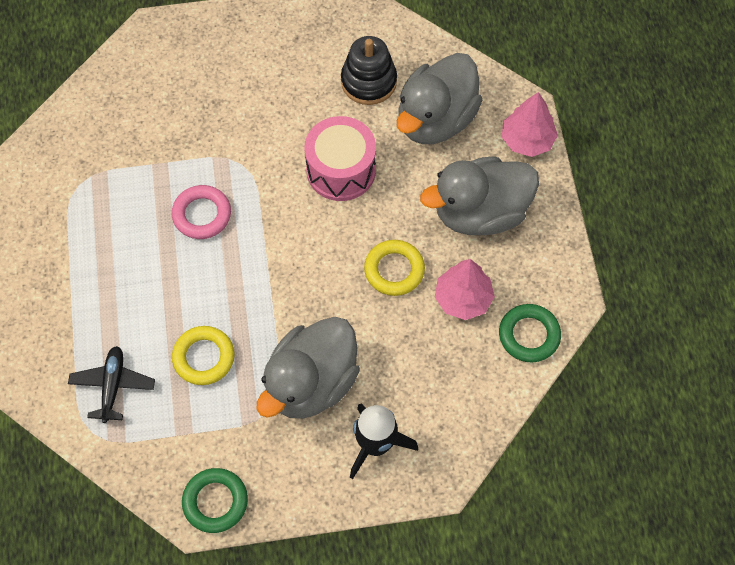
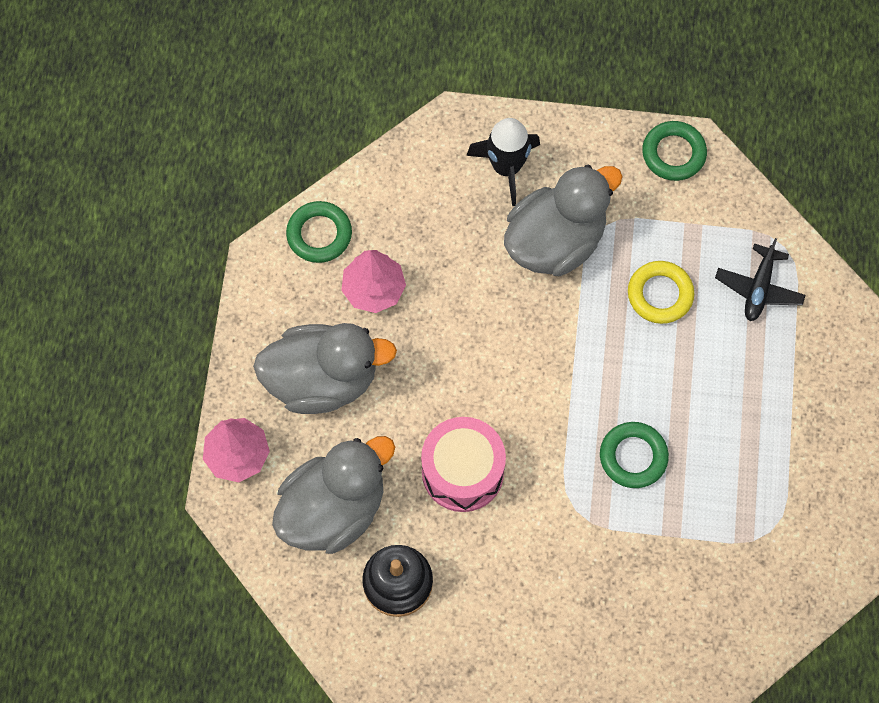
camera: 165 degrees left, 5 degrees up
pink ring [172,185,231,239] -> green ring [600,422,669,488]
yellow ring [364,240,425,296] -> none

